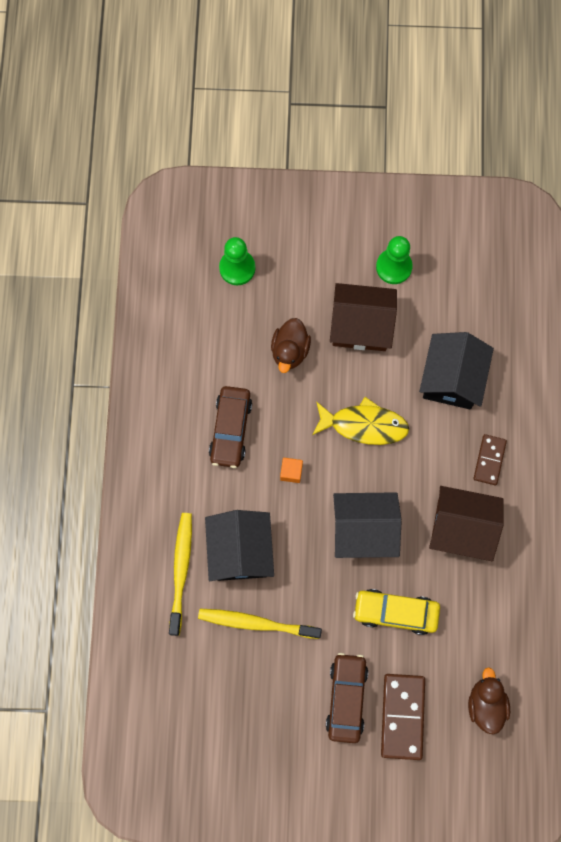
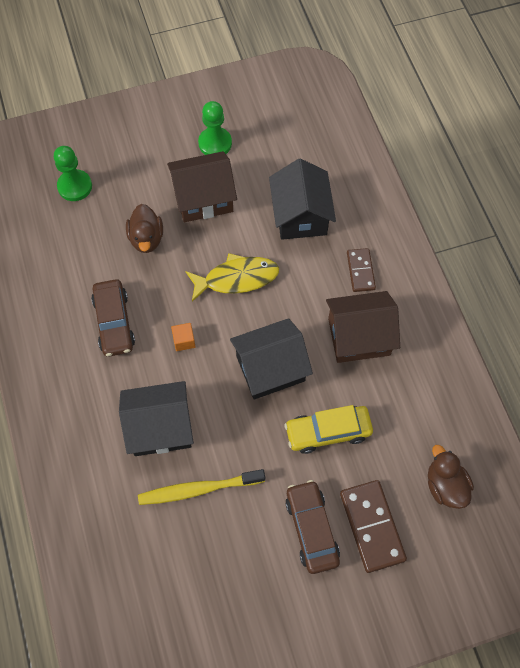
camera: 20 degrees left, 10 degrees down
yellow toothbrush [169,513,192,636] -> none
black house [205,510,274,581] -> black house turned 75 degrees counterclockwise [119,381,194,456]

